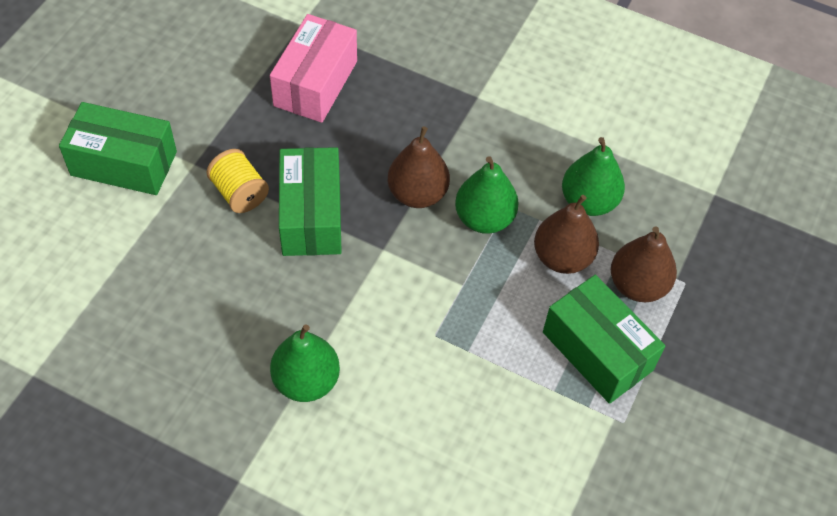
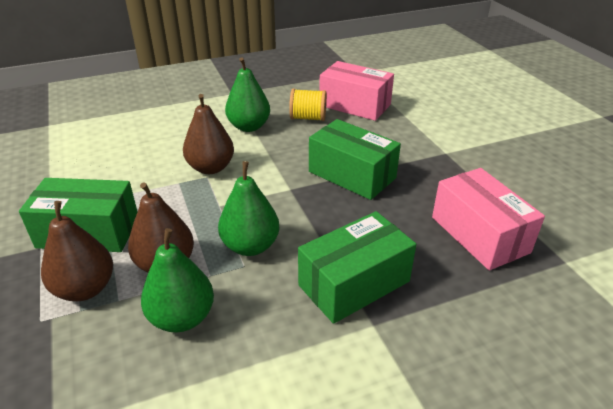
camera: 135 degrees right, 20 degrees down
green box [59,102,177,195] -> green box moved to [298,211,416,324]
yellow spool [206,149,269,213] -> yellow spool moved to [289,89,327,121]
brown pear [388,126,450,208] -> brown pear moved to [183,94,234,174]
none -> pink box [319,61,394,121]

